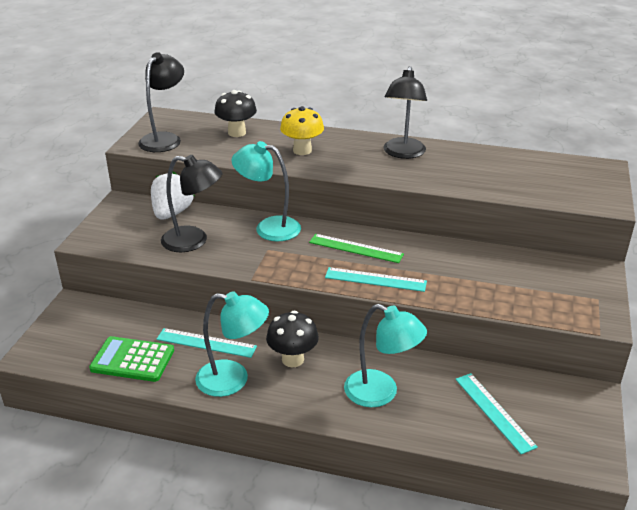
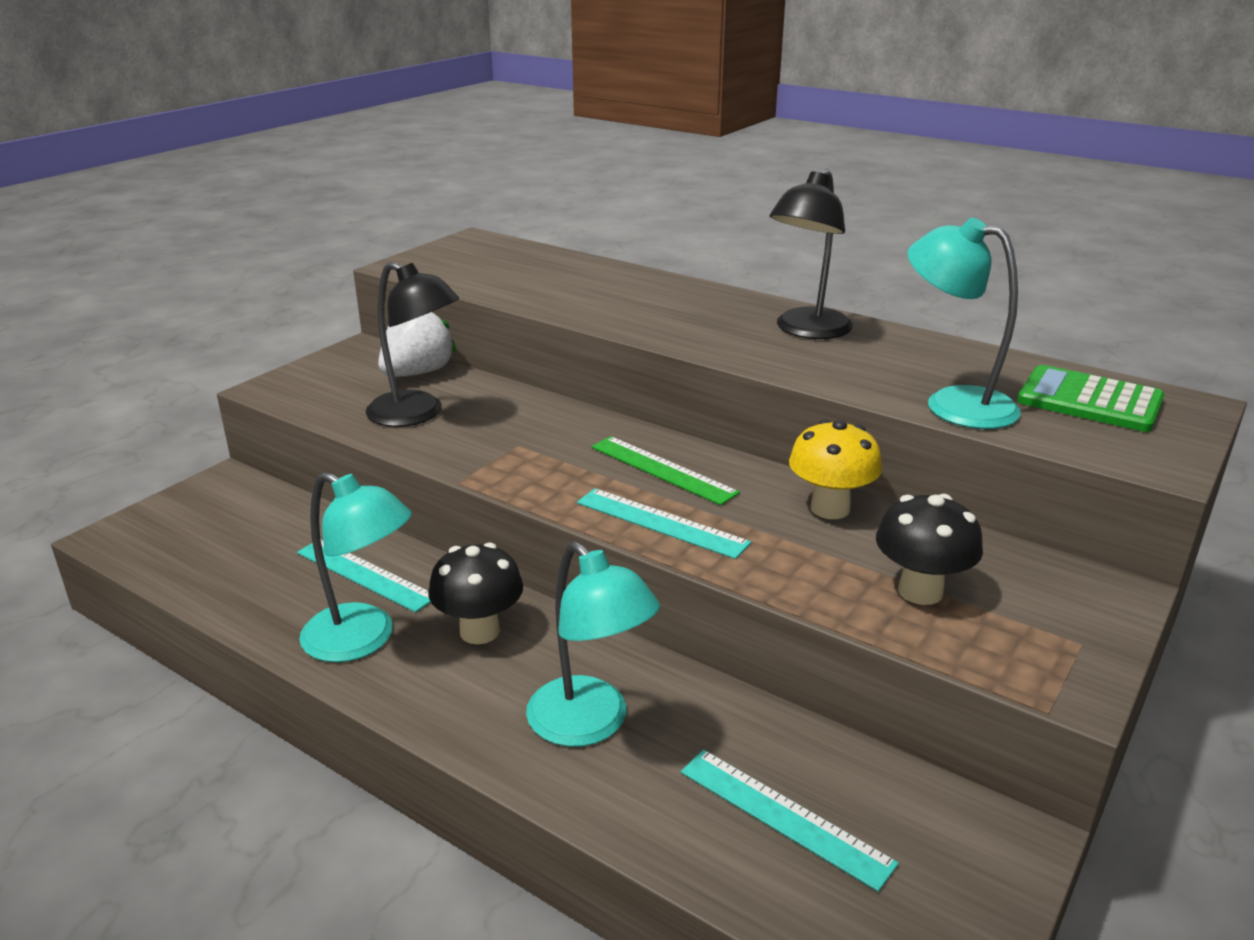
camera: 20 degrees right, 5 degrees down
green calculator [89,336,174,382] -> green calculator moved to [1017,365,1165,432]
black lamp [138,52,184,152] -> none
black mushroom [215,90,257,137] -> black mushroom moved to [876,494,983,605]
turquoise lamp [232,141,301,241] -> turquoise lamp moved to [907,218,1021,429]
yellow mushroom [280,106,324,155] -> yellow mushroom moved to [789,419,882,519]
turquoise ruler [455,373,538,454] -> turquoise ruler turned 45 degrees counterclockwise [681,750,899,892]

